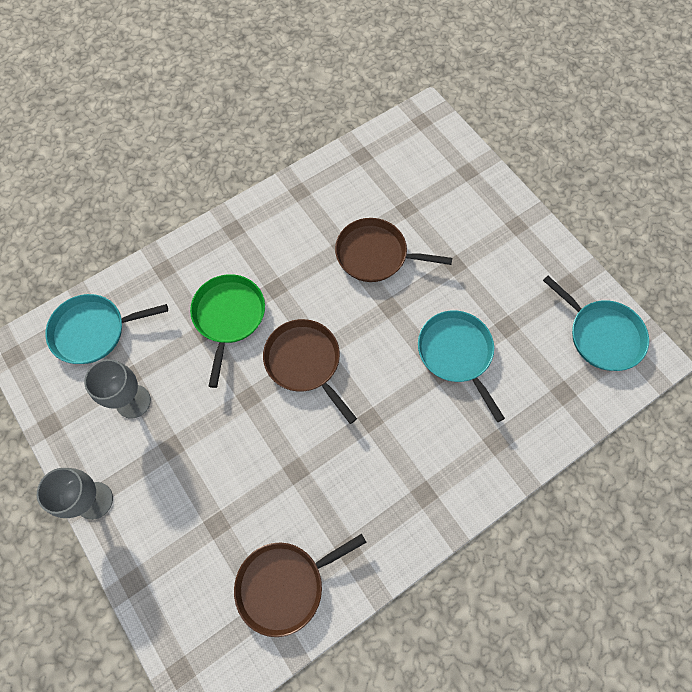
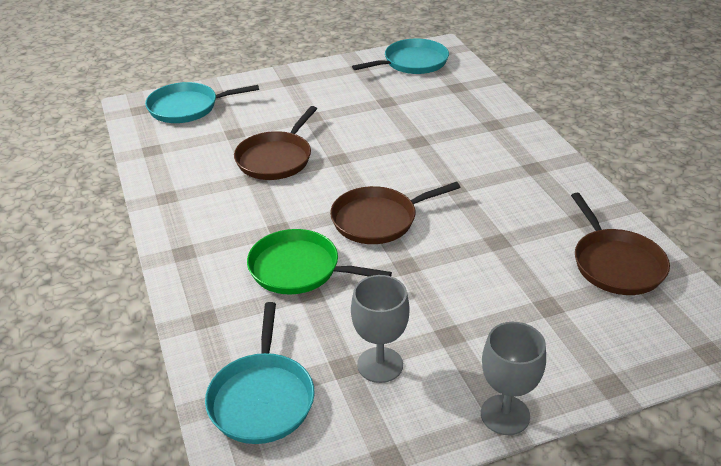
camera: 75 degrees left, 30 degrees down
turquoise pan [418,311,505,422] -> turquoise pan moved to [145,82,259,123]

